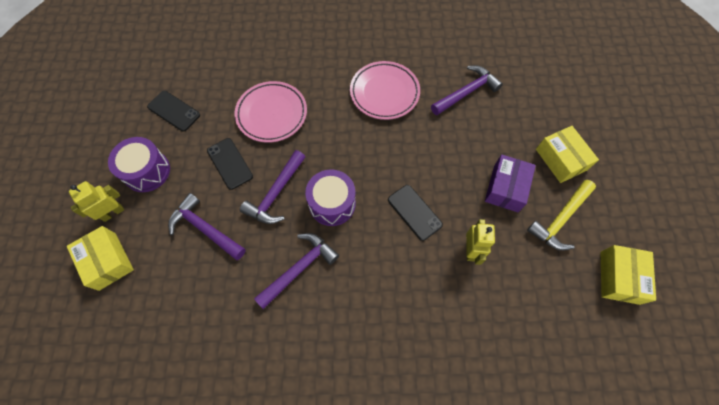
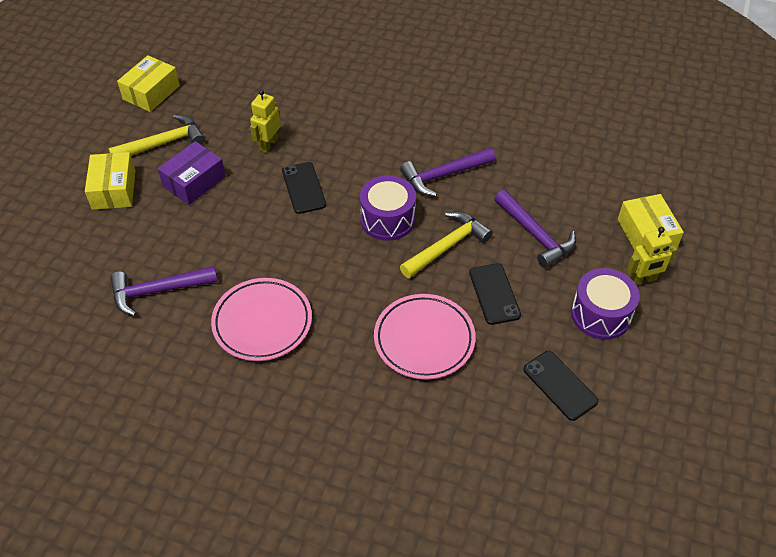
camera: 160 degrees left, 15 degrees down
purple hammer [240,150,305,224] -> yellow hammer [400,211,493,278]

